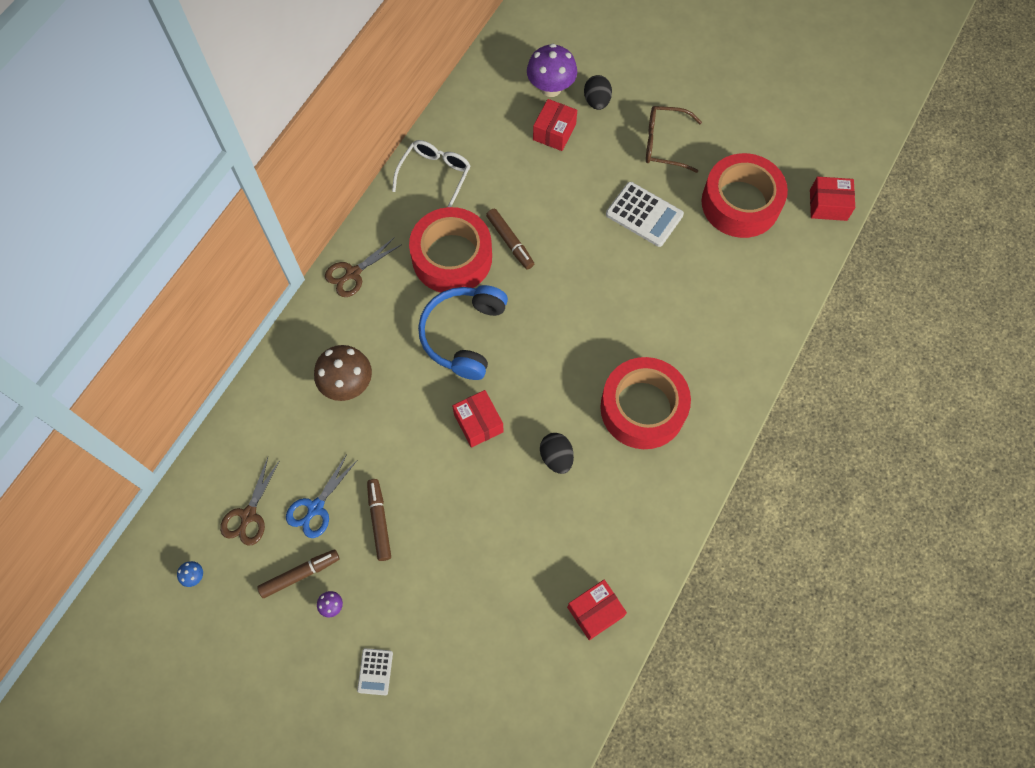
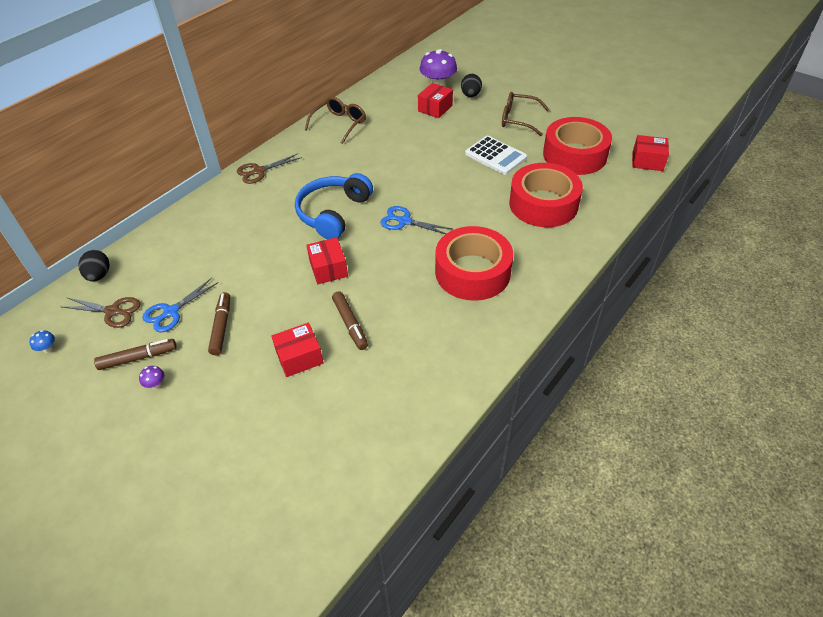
camera: 10 degrees right, 20 degrees down
brown scissors [220,457,280,545] -> brown scissors turned 105 degrees counterclockwise [62,297,141,328]
brown mushroom [314,345,372,401] -> none
white calculator [357,648,393,695] -> none
white glasses [392,140,471,207] -> brown glasses [305,97,366,144]
red tape [409,207,492,292] -> red tape moved to [509,163,583,227]
brown marker [486,209,534,270] -> brown marker moved to [332,291,368,350]
black egg [540,433,574,474] -> black egg moved to [78,250,110,282]
red box [567,580,627,640] -> red box moved to [271,323,323,377]
none -> blue scissors [380,206,452,234]

